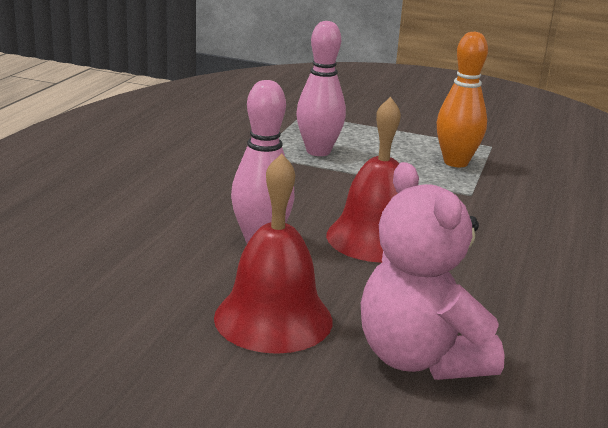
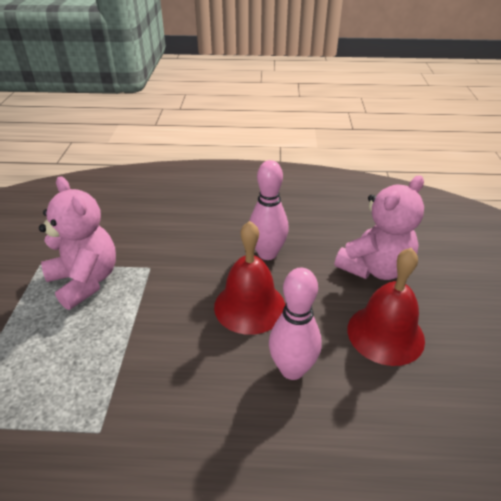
camera: 105 degrees left, 15 degrees up
pink bowling pin [296,21,346,156] -> pink bowling pin moved to [249,160,289,260]
orange bowling pin [437,32,488,167] -> pink teddy bear [39,176,116,310]

